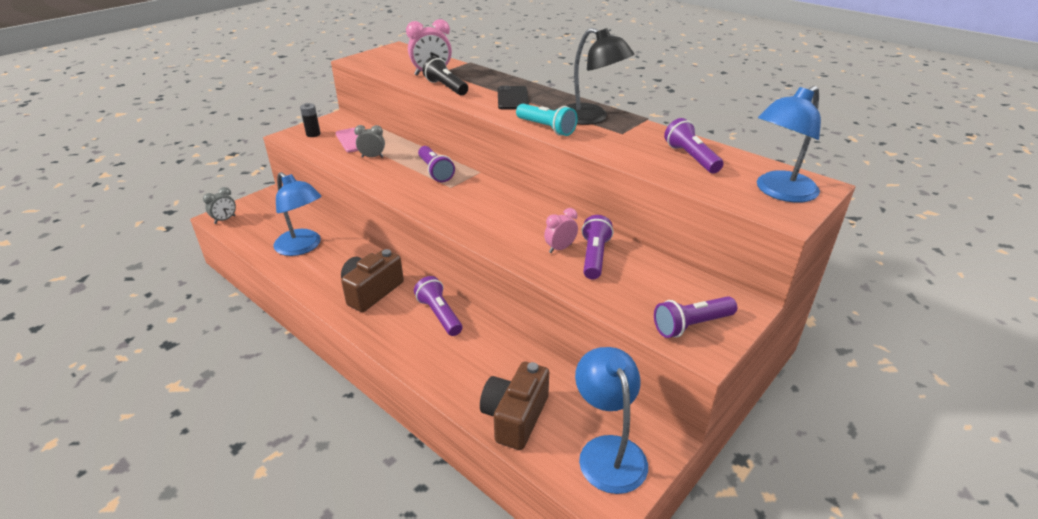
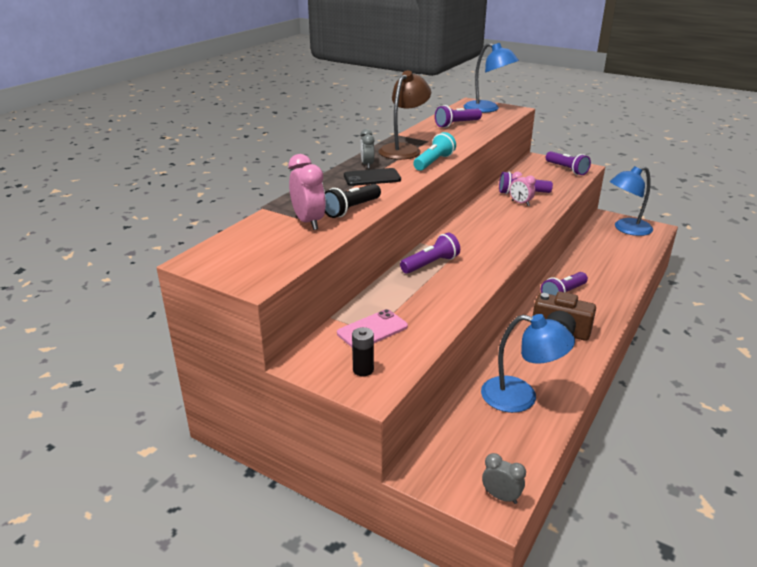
camera: 100 degrees left, 5 degrees down
blue lamp [273,172,321,256] -> blue lamp turned 75 degrees clockwise [481,314,575,413]
grey clock [354,125,385,158] -> grey clock moved to [360,129,374,169]
brown camera [480,362,549,450] -> none
black lamp [566,28,634,125] -> brown lamp [378,70,431,160]

